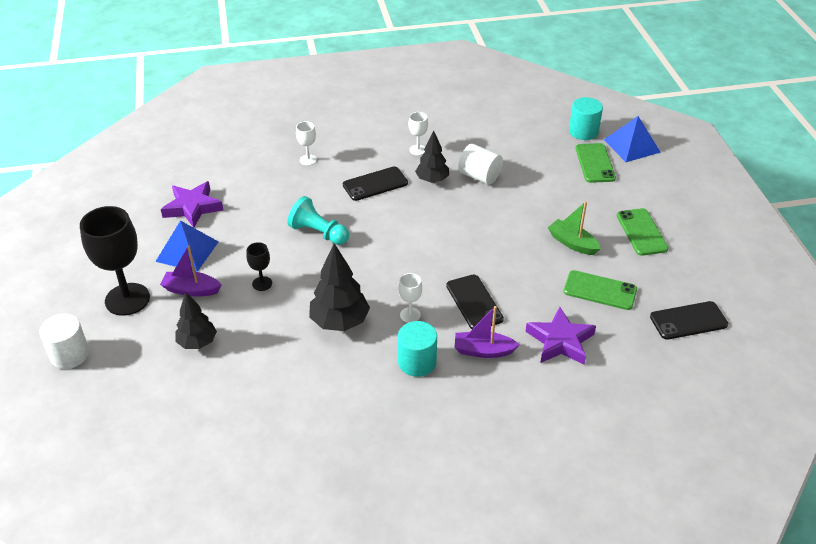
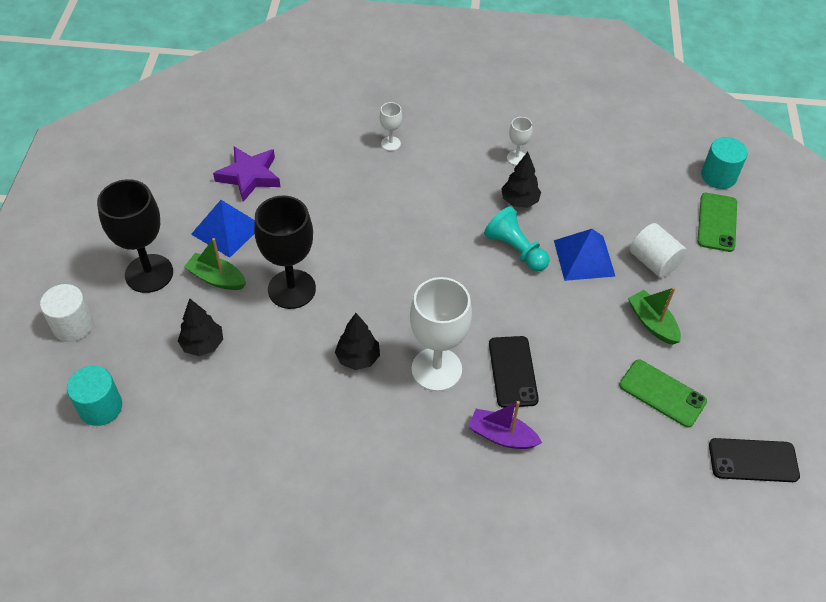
camera: 15 degrees right, 10 degrees up
purple boat [160,245,221,297] -> green boat [184,238,246,290]
black goblet [246,242,272,291] -> black goblet [254,196,316,309], size x2.16
turquoise pawn [287,196,349,245] -> turquoise pawn moved to [484,206,550,271]
black tree [309,243,370,331] -> black tree [335,313,380,370], size x0.67
black phone [343,167,408,201] -> none
white goblet [398,273,422,323] -> white goblet [410,277,472,391], size x2.16
turquoise cylinder [398,321,437,377] -> turquoise cylinder moved to [67,366,122,426]
white cylinder [458,144,503,185] -> white cylinder moved to [630,223,687,278]
purple star [525,307,596,365] -> none
blue pyramid [604,116,661,162] -> blue pyramid moved to [554,229,615,281]
green phone [617,208,669,256] -> none

